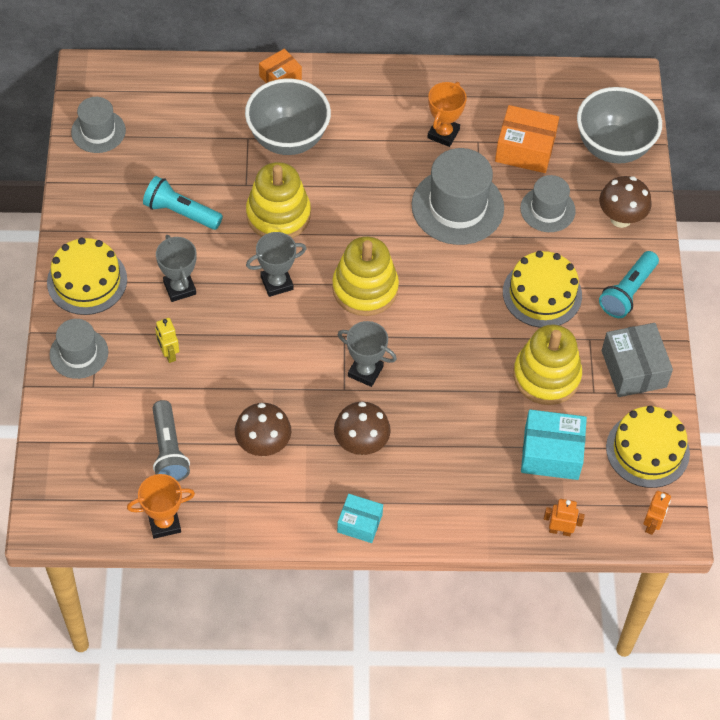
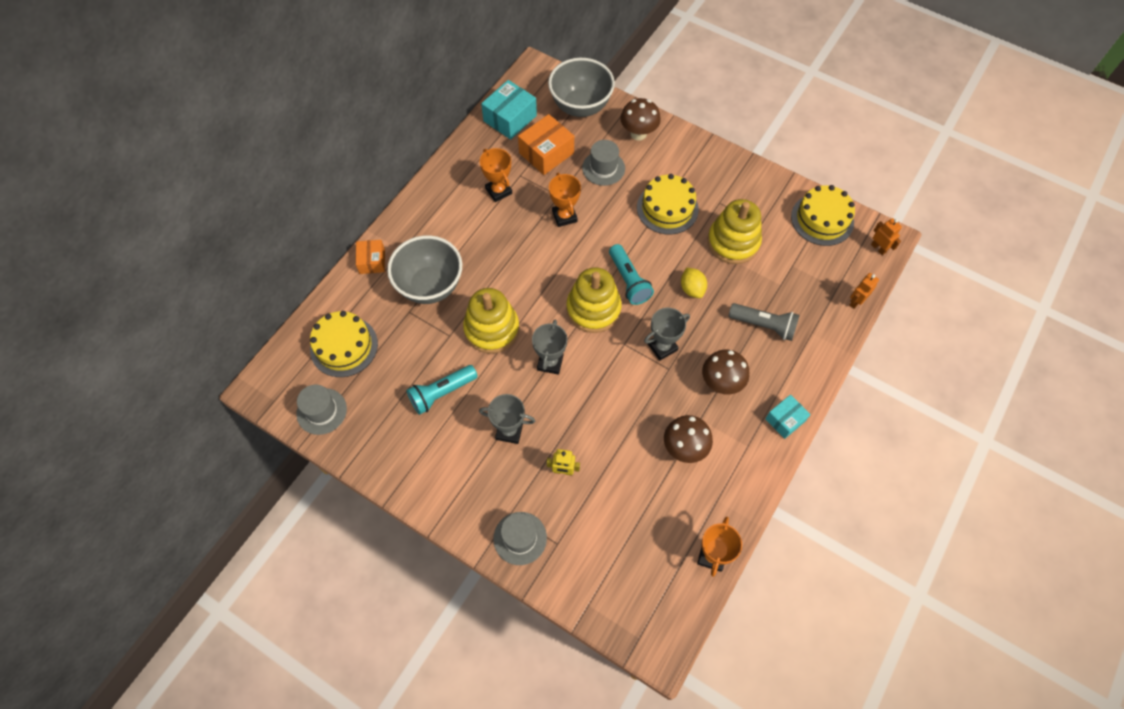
camera: 55 degrees left, 5 degrees up
yellow cake [47,237,127,315] -> yellow cake moved to [310,311,378,377]
grey flashlight [152,400,190,481] -> grey flashlight moved to [729,303,800,341]
grey hat [411,148,504,245] -> orange trophy [549,173,581,227]
turquoise box [521,410,587,480] -> turquoise box moved to [481,80,537,139]
turquoise flashlight [599,251,659,318] -> turquoise flashlight moved to [609,244,654,305]
grey box [602,323,673,397] -> none
none -> yellow lemon [681,267,707,298]

